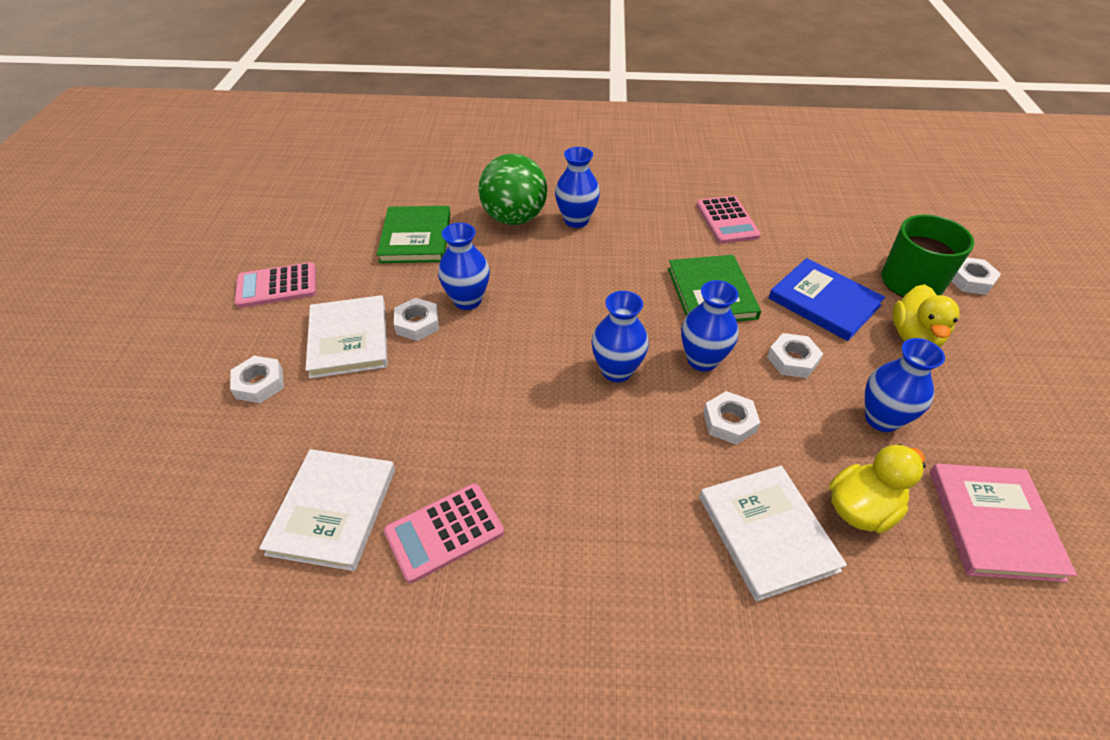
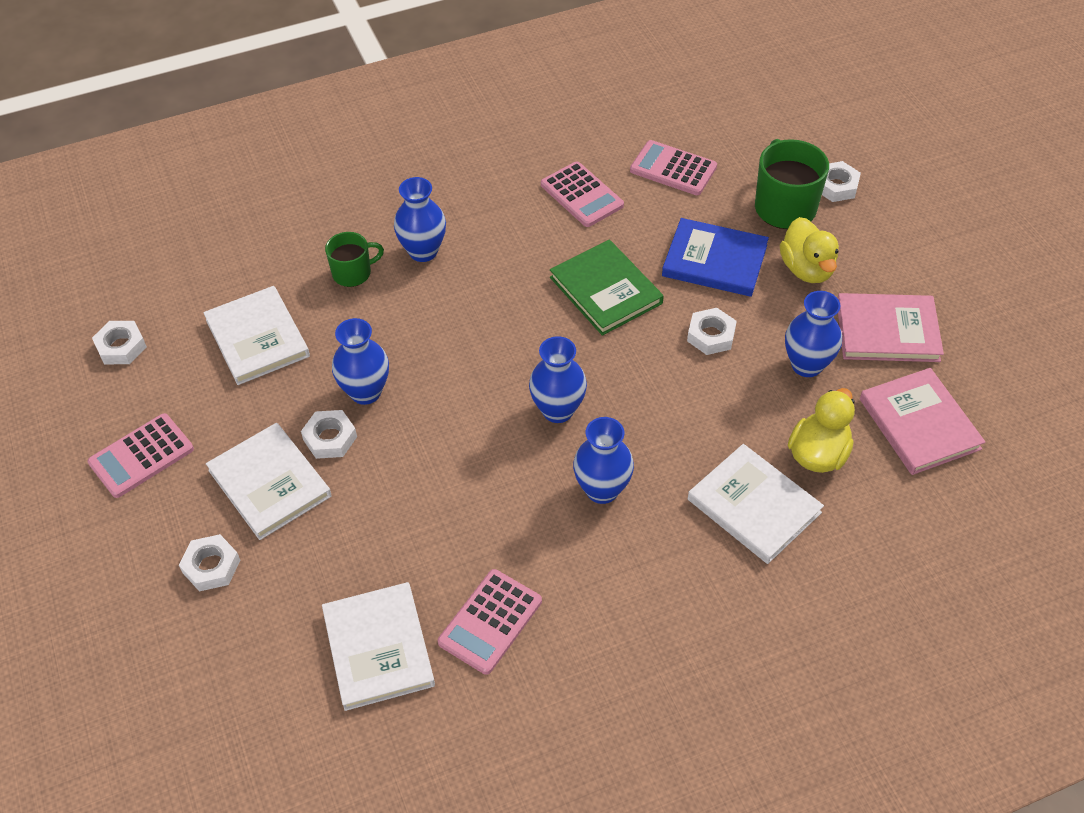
camera: 25 degrees left, 5 degrees up
green book [377,206,451,263] -> white book [203,286,310,385]
green ball [478,154,547,225] -> green mug [325,232,384,287]
blue vase [681,280,739,371] -> blue vase moved to [573,417,634,504]
white nut [703,391,760,445] -> white nut moved to [92,321,147,364]
none -> pink calculator [630,140,717,195]
none -> pink book [838,293,944,362]

